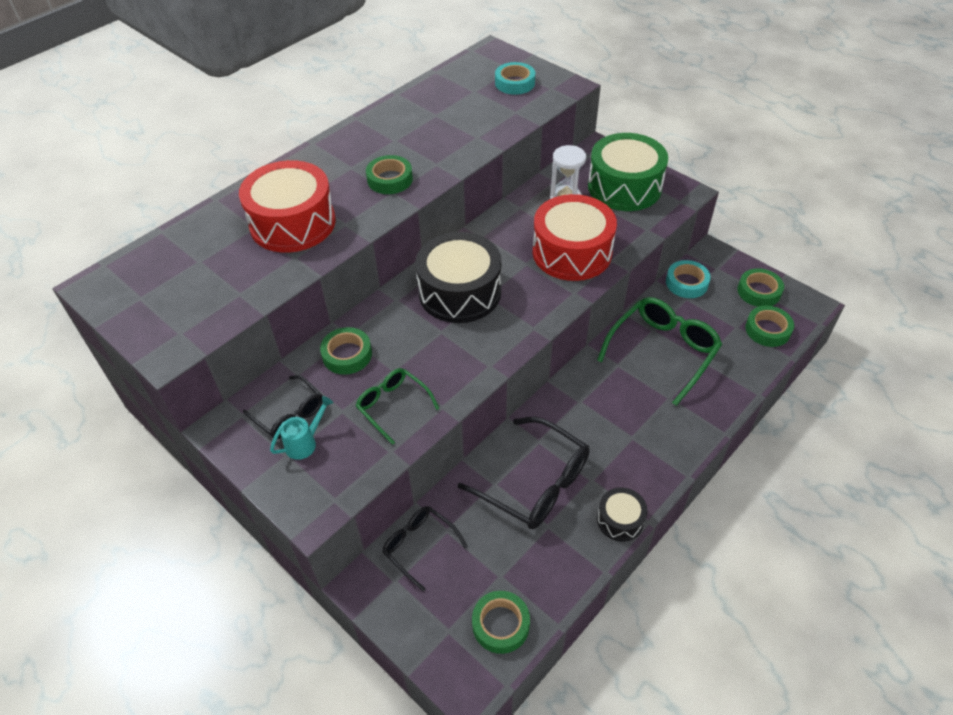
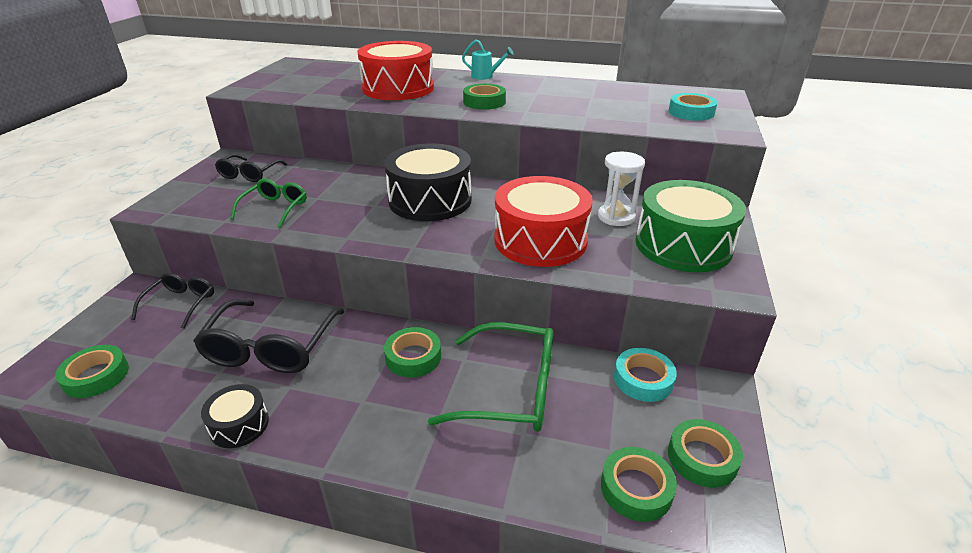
camera: 60 degrees right, 15 degrees down
turquoise watering can [270,396,333,460] -> turquoise watering can moved to [462,40,514,80]
green tape [320,327,372,375] -> green tape moved to [384,327,441,377]

